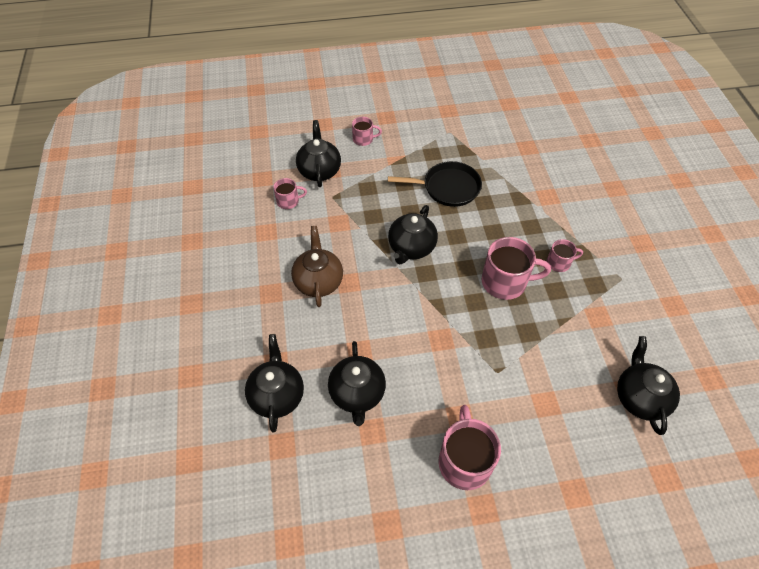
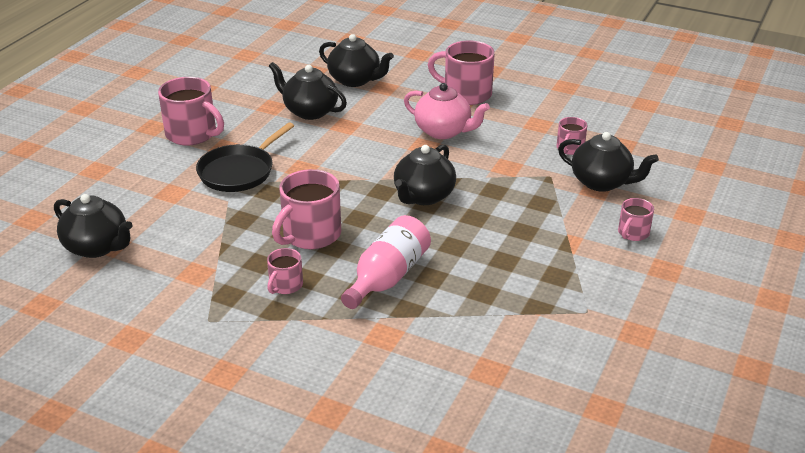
camera: 125 degrees right, 20 degrees down
brown teapot [291,226,343,307] -> pink teapot [404,83,490,139]
black pan [388,161,482,207] -> black pan moved to [196,122,294,192]
black teapot [388,205,438,264] -> black teapot turned 120 degrees counterclockwise [394,145,456,205]
none -> pink bottle [341,215,431,309]
none -> pink mug [428,40,495,105]

